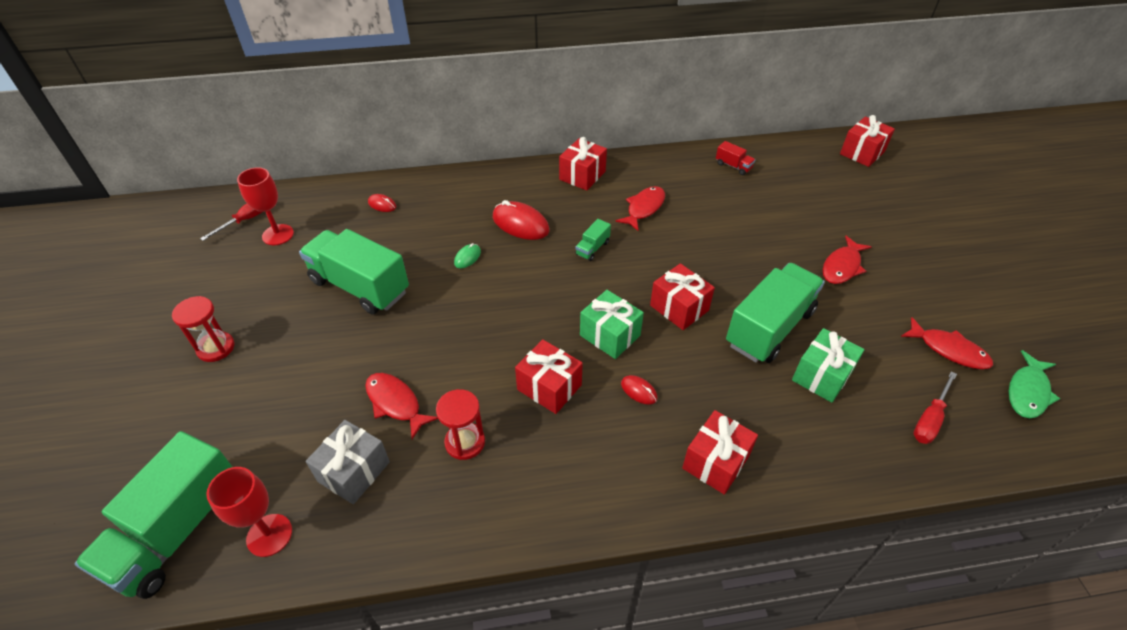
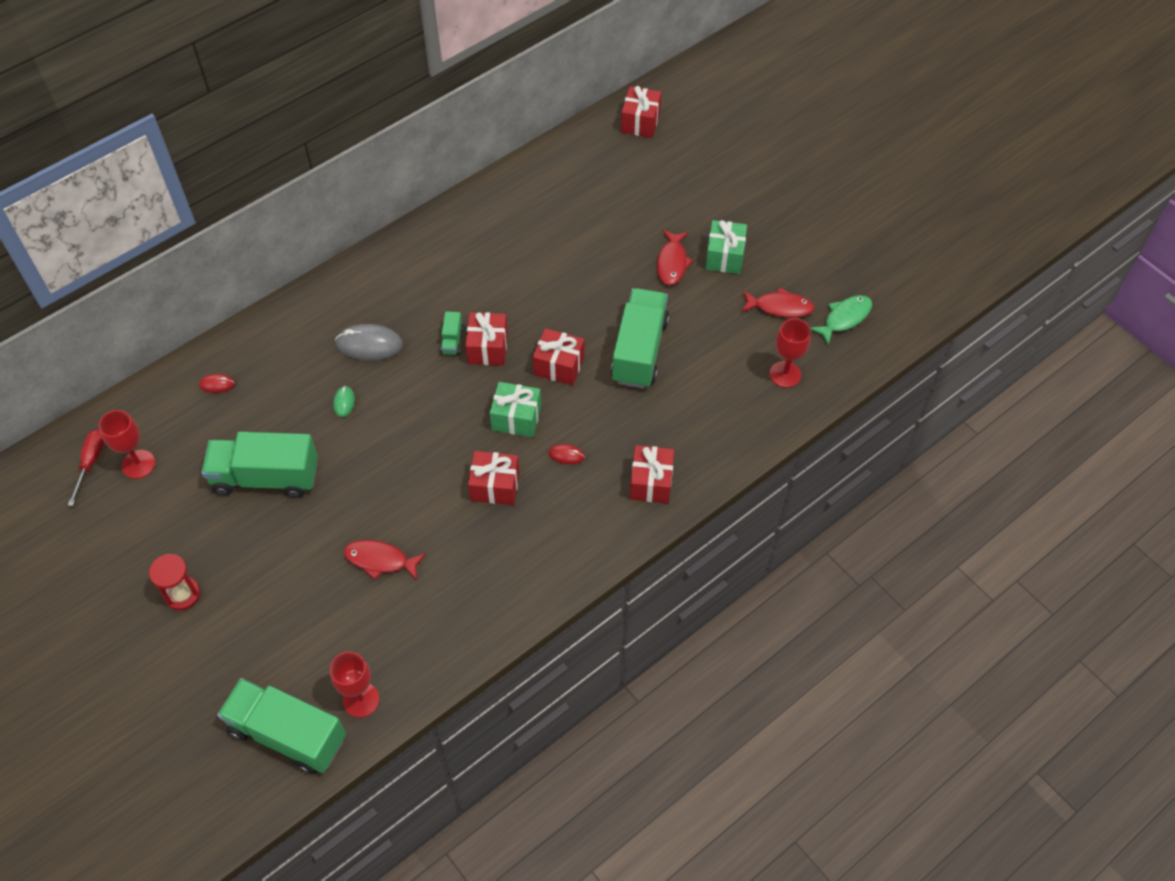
camera: 30 degrees left, 10 degrees up
green truck [75,431,232,599] -> green truck turned 120 degrees clockwise [217,678,346,774]
grey gift [306,420,390,504] -> none
red hourglass [436,389,485,460] -> none
red mouse [493,200,549,240] -> grey mouse [335,324,403,360]
red gift [559,137,607,191] -> red gift moved to [465,312,508,366]
red fish [616,186,665,231] -> none
red truck [716,141,755,175] -> none
green gift [792,328,865,403] -> green gift moved to [706,220,747,274]
red screwdriver [913,371,957,444] -> red goblet [770,318,811,388]
green fish [1009,350,1060,418] -> green fish turned 135 degrees counterclockwise [810,295,872,345]

